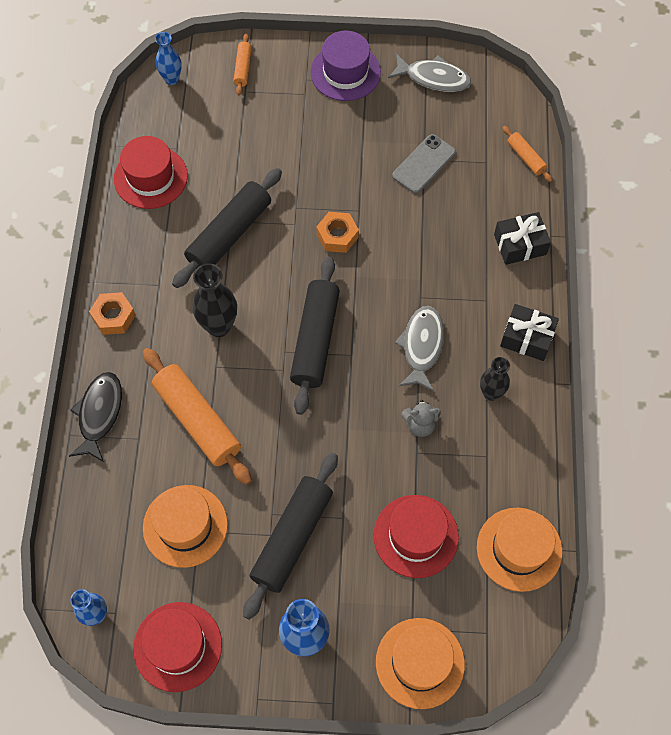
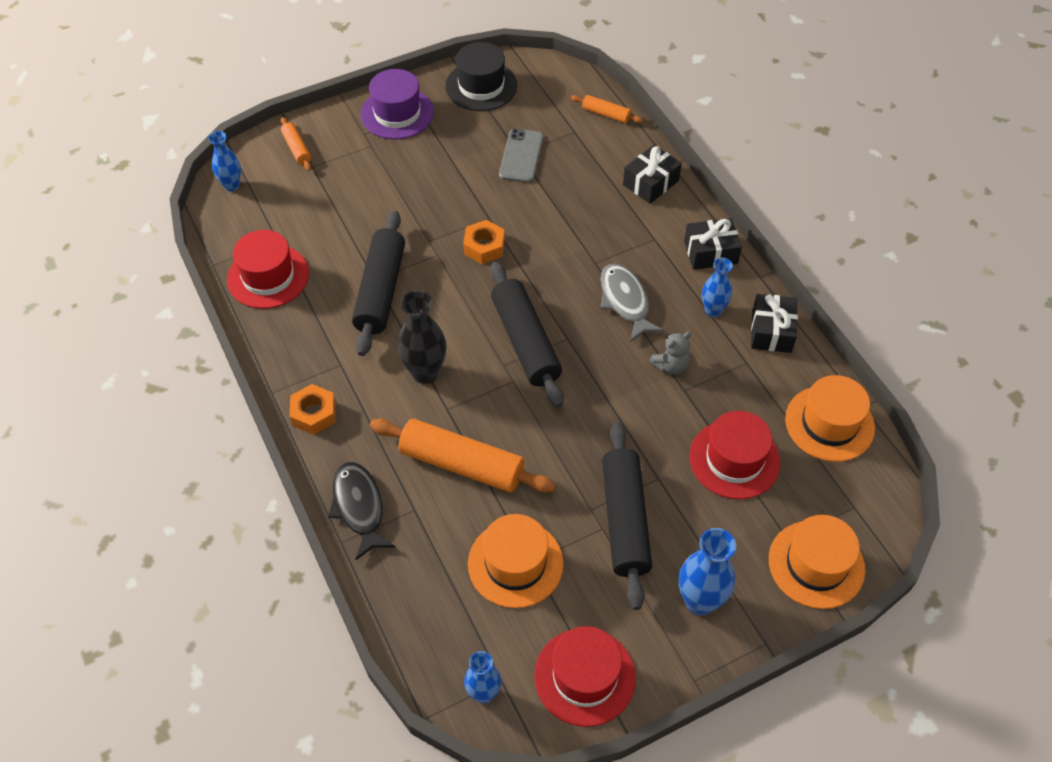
camera: 30 degrees left, 10 degrees down
grey fish [388,53,471,92] -> black hat [445,42,517,111]
black vase [480,357,510,401] -> blue vase [702,258,733,317]
none -> black gift [751,294,798,353]

